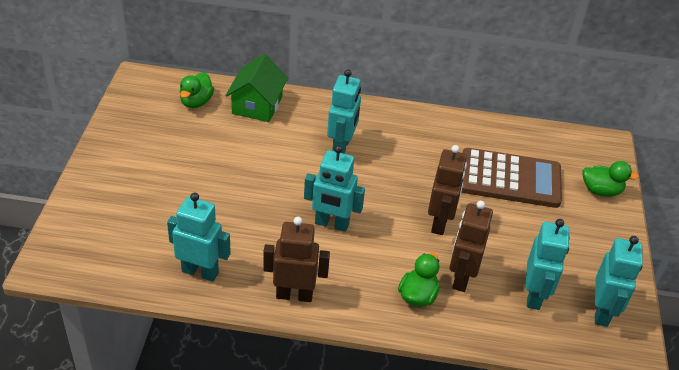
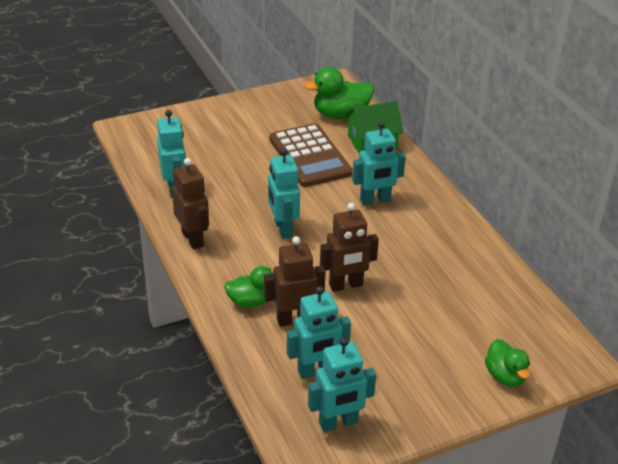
camera: 60 degrees right, 5 degrees down
green duck [180,72,214,108] -> green duck [304,67,374,119], size x1.58
brown calculator [462,148,562,208] -> brown calculator moved to [270,123,352,187]

